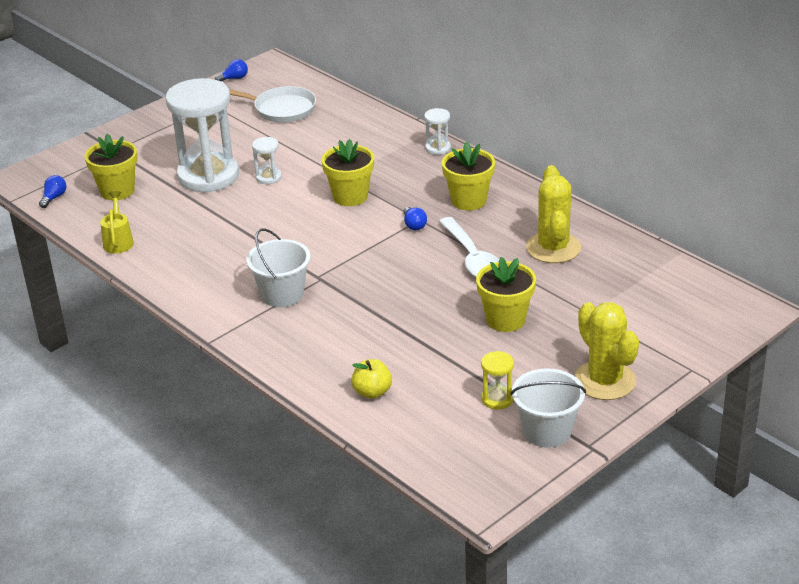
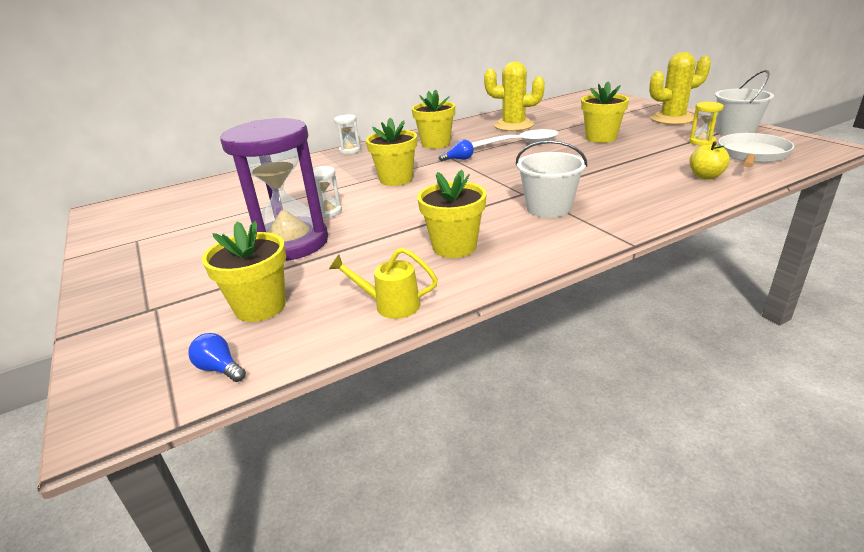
camera: 75 degrees left, 5 degrees down
white hourglass [166,78,239,192] -> purple hourglass [220,118,328,261]
blue light bulb [215,59,248,81] -> none
white pan [229,86,316,123] -> white pan moved to [718,133,794,167]
none -> yellow flower pot [417,170,487,258]

